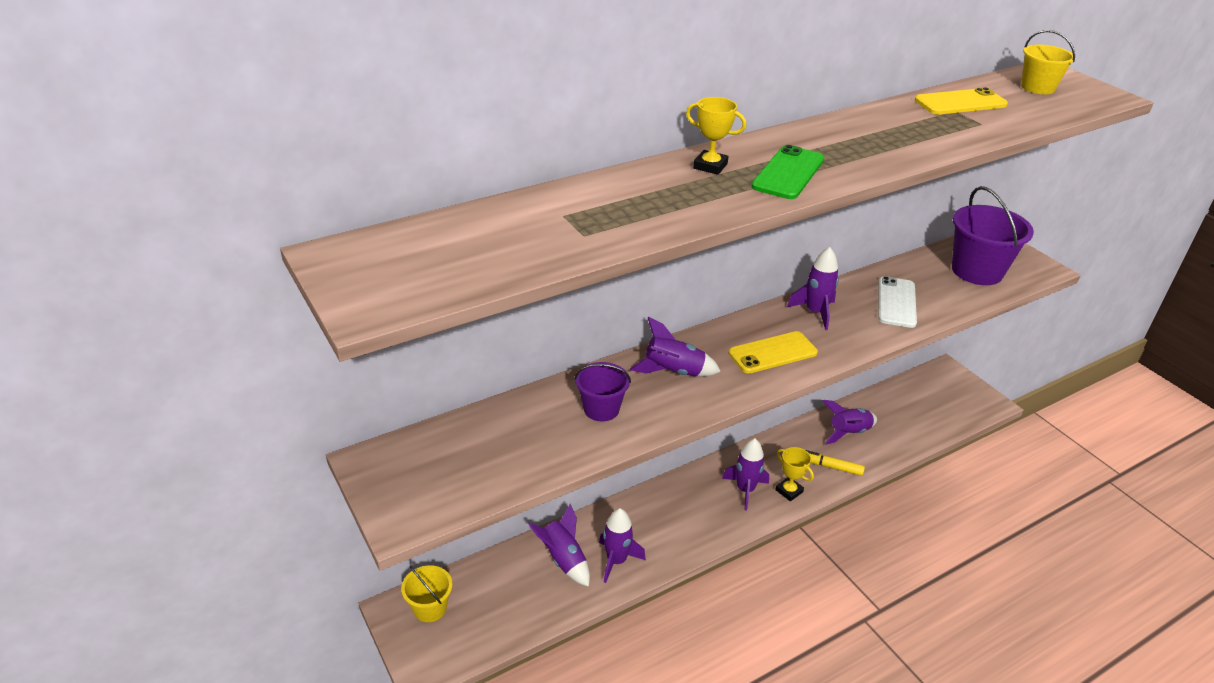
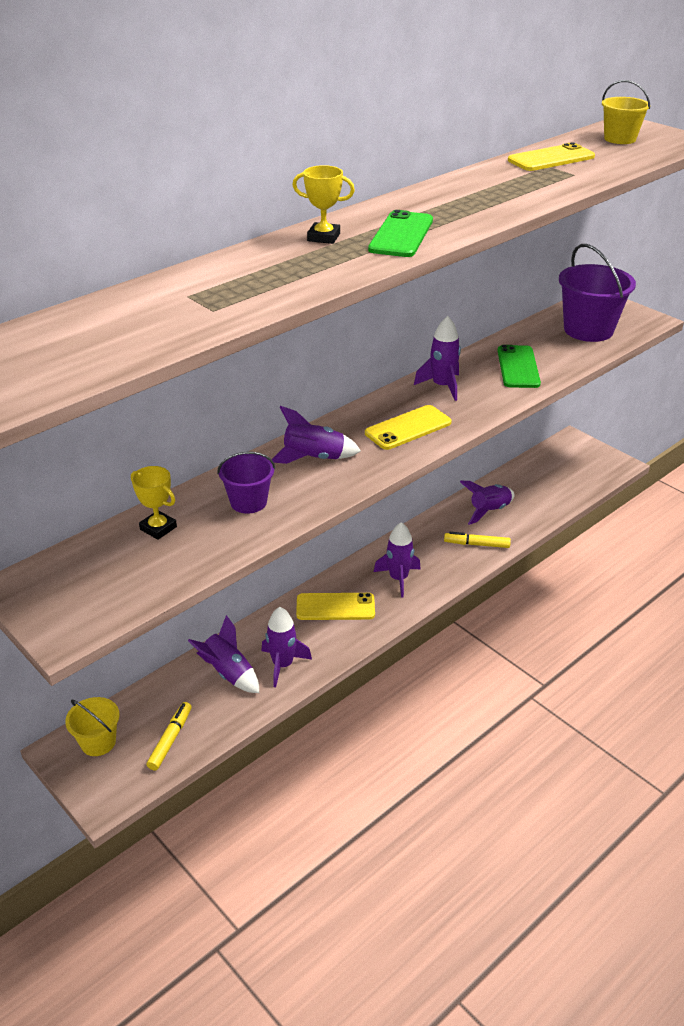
camera: 10 degrees left, 0 degrees up
yellow trophy [775,447,814,501] -> yellow trophy moved to [131,466,177,540]
white phone [878,276,917,328] -> green phone [498,345,541,388]
none -> yellow marker [147,702,192,771]
none -> yellow phone [296,593,375,620]

